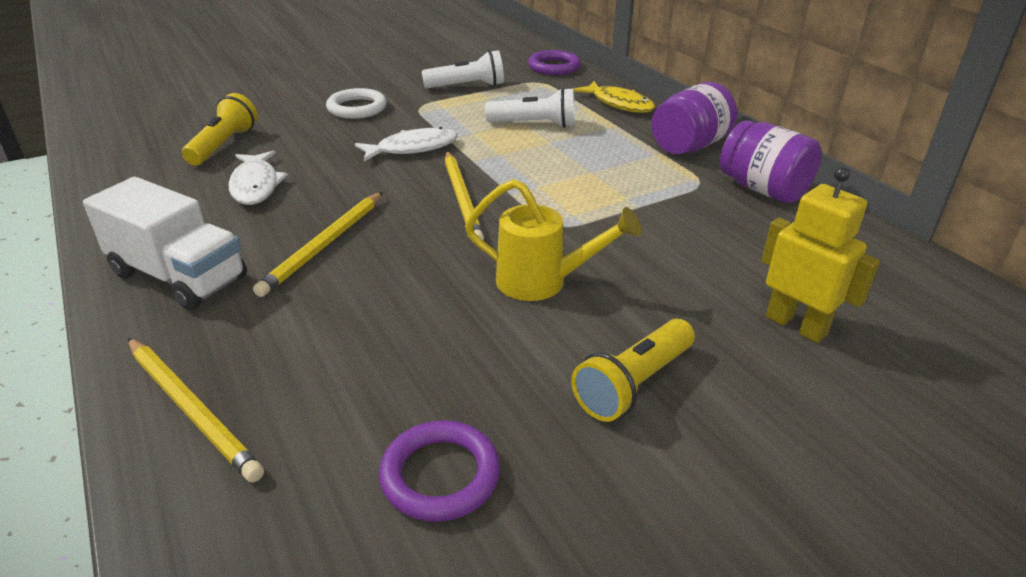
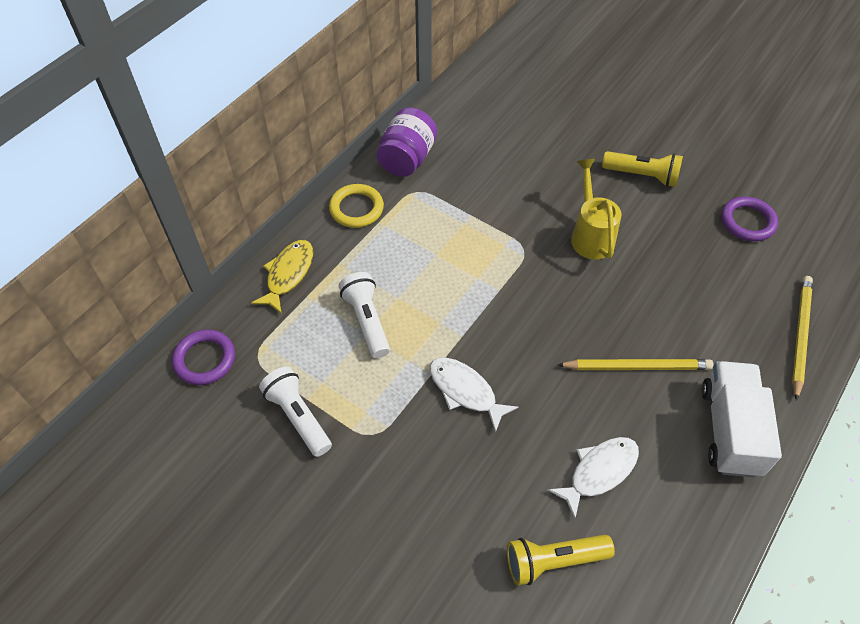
camera: 115 degrees left, 20 degrees up
white ring [326,88,387,119] -> none
yellow pencil [445,151,484,244] -> none
purple jar [651,82,737,154] -> yellow ring [329,184,384,228]
yellow robot [761,167,880,343] -> none

